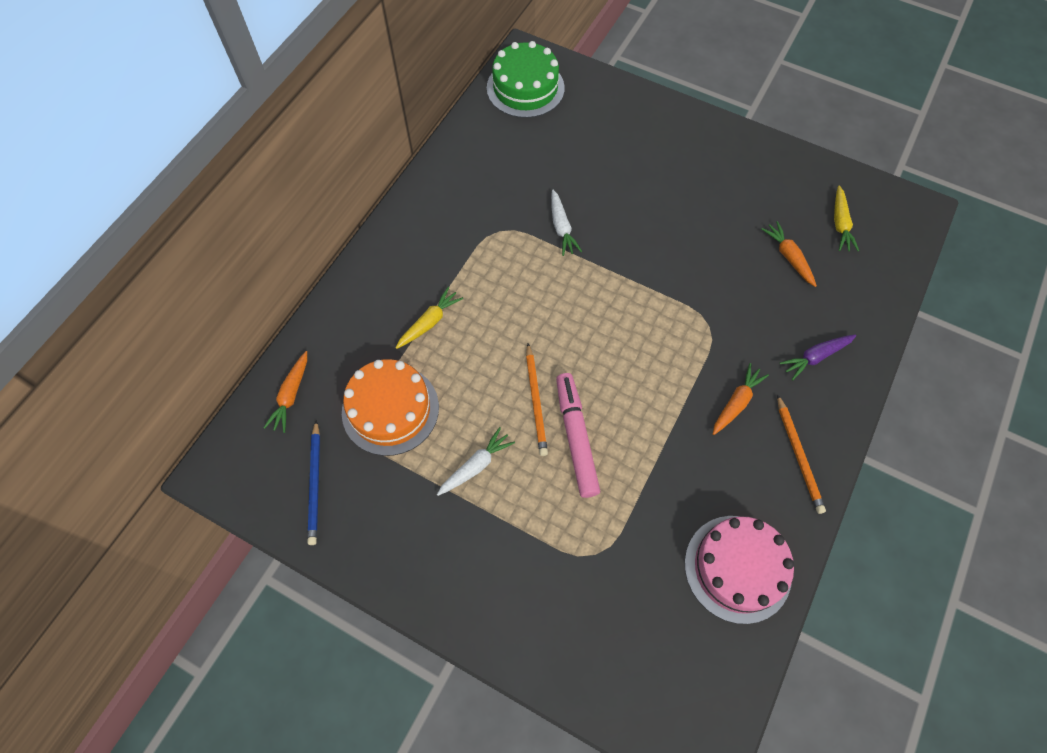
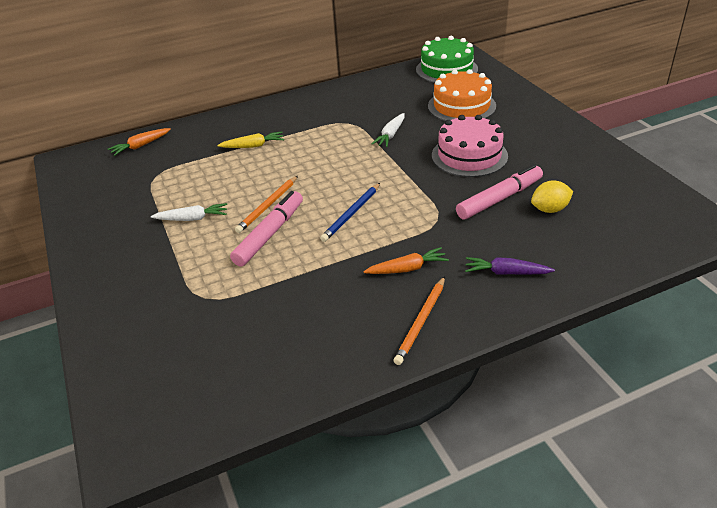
camera: 40 degrees right, 25 degrees down
blue pencil [307,420,320,545] -> blue pencil moved to [320,183,380,242]
orange cake [342,359,439,456] -> orange cake moved to [428,69,496,121]
pink cake [685,516,794,624] -> pink cake moved to [432,115,508,177]
orange carrot [761,221,817,287] -> yellow lemon [531,180,573,213]
yellow carrot [834,186,859,252] -> none
none -> pink marker [456,164,543,220]

